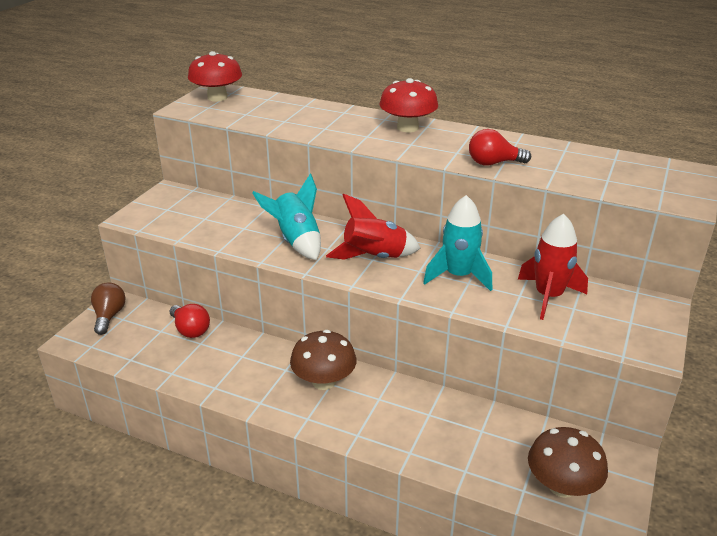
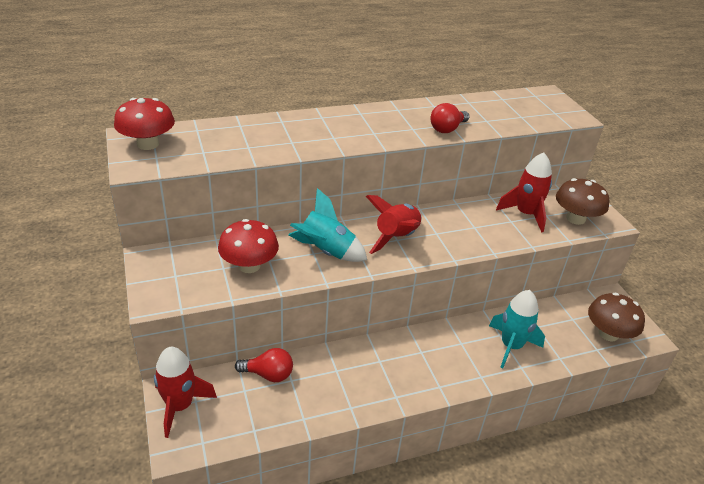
camera: 45 degrees left, 5 degrees up
brown light bulb [91,283,126,335] -> red rocket [154,347,217,438]
brown mushroom [290,330,356,390] -> brown mushroom moved to [556,178,609,225]
red mushroom [379,78,438,132] -> red mushroom moved to [218,219,279,273]
turquoise rocket [423,195,492,291] -> turquoise rocket moved to [489,290,545,369]

